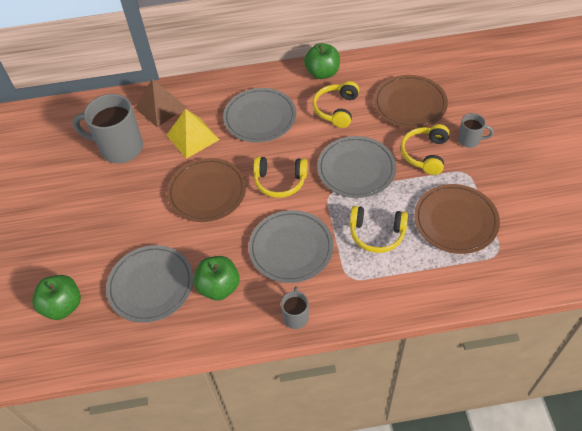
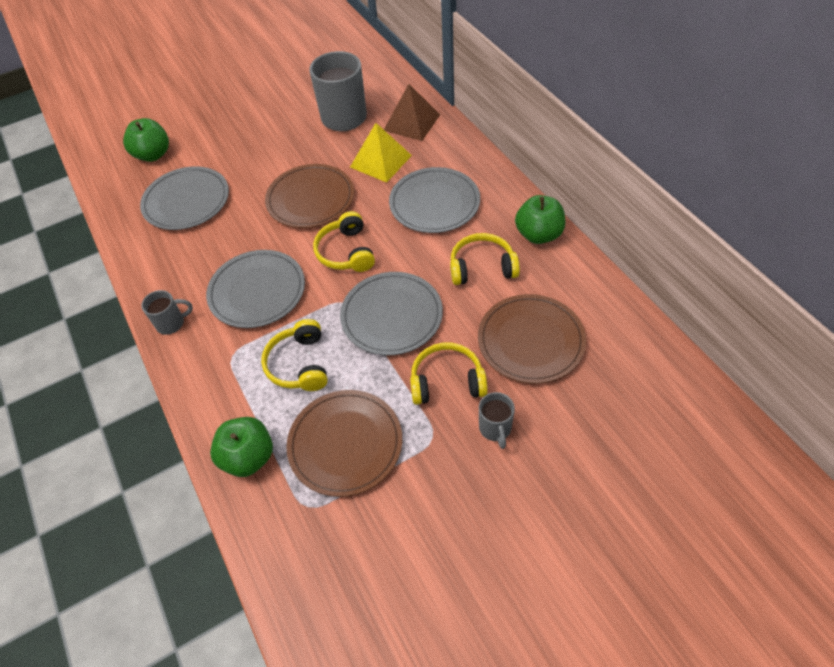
camera: 70 degrees right, 0 degrees up
green apple [194,256,240,300] -> green apple moved to [210,417,273,477]

